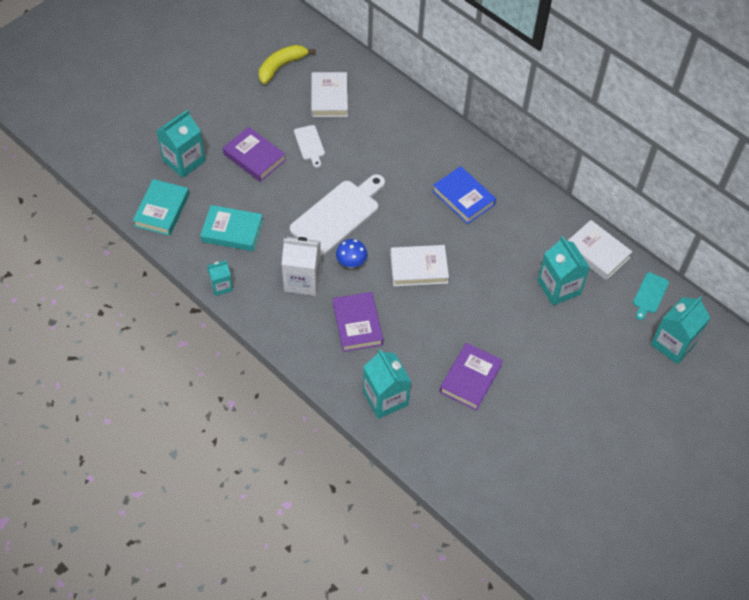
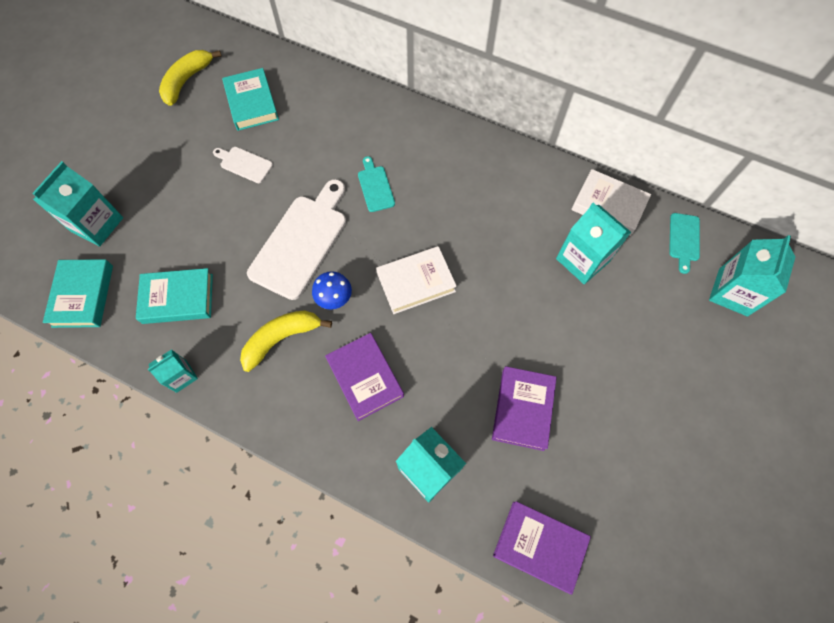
camera: 15 degrees left, 10 degrees up
purple book [223,127,286,182] -> purple book moved to [493,501,591,595]
white carton [282,237,321,296] -> yellow banana [240,310,332,372]
white cutting board [294,125,325,168] -> white cutting board turned 150 degrees clockwise [213,147,273,183]
white book [311,72,348,117] -> turquoise book [222,68,279,131]
blue book [433,166,496,224] -> none
none -> turquoise cutting board [358,156,395,212]

